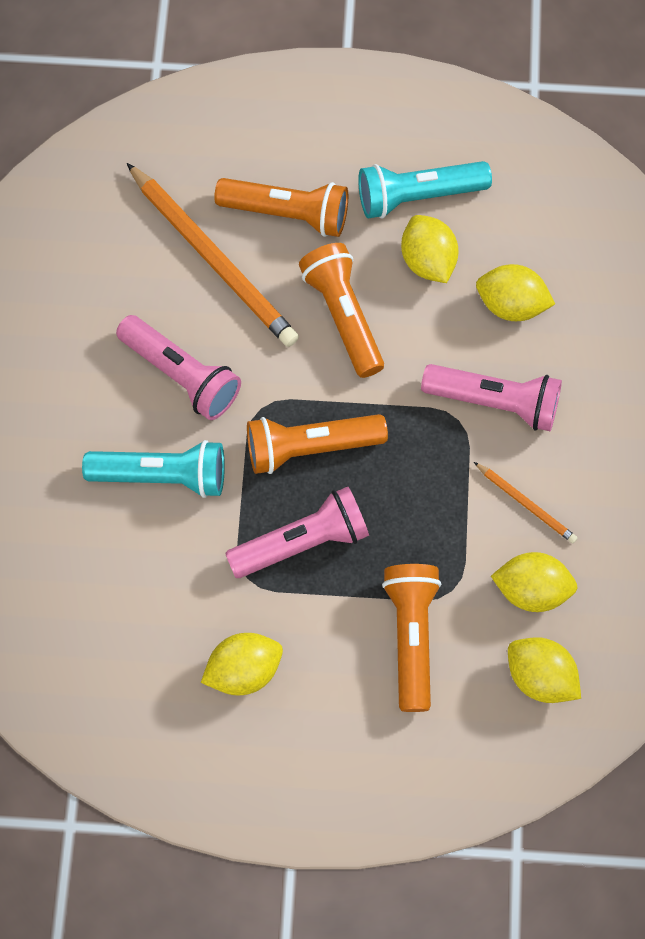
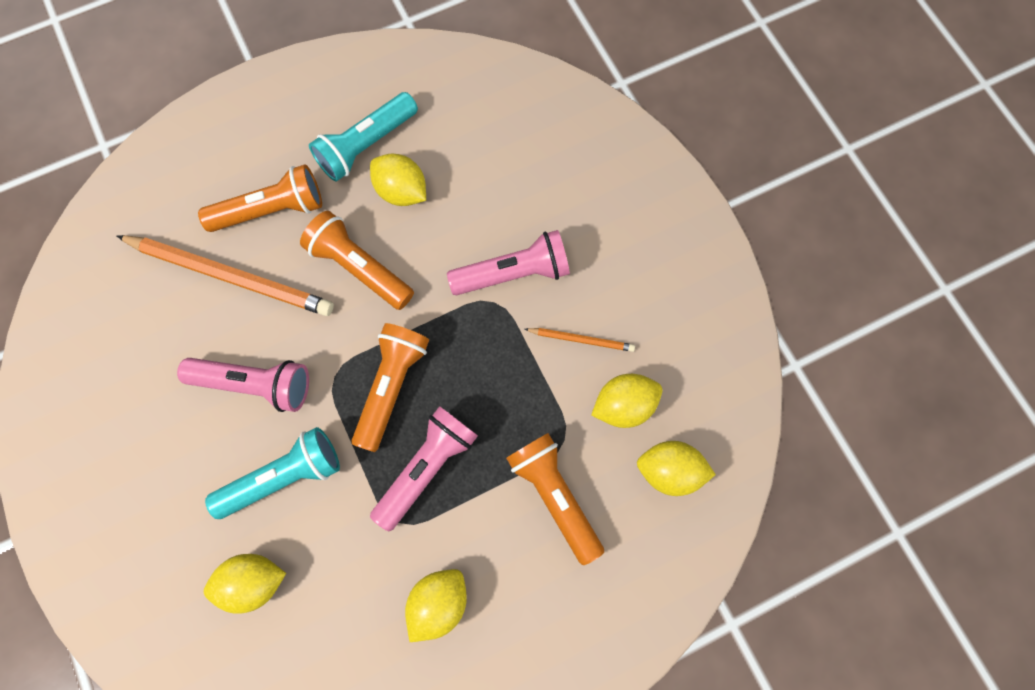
camera: 30 degrees left, 5 degrees up
orange flashlight [247,414,388,474] -> orange flashlight turned 150 degrees clockwise [351,323,429,452]
yellow lemon [476,264,555,321] -> yellow lemon moved to [204,554,286,614]

